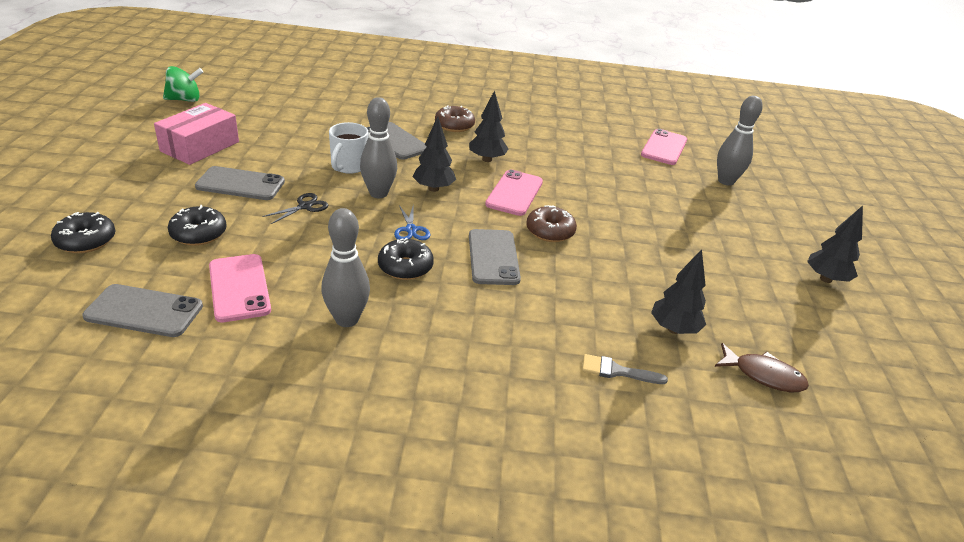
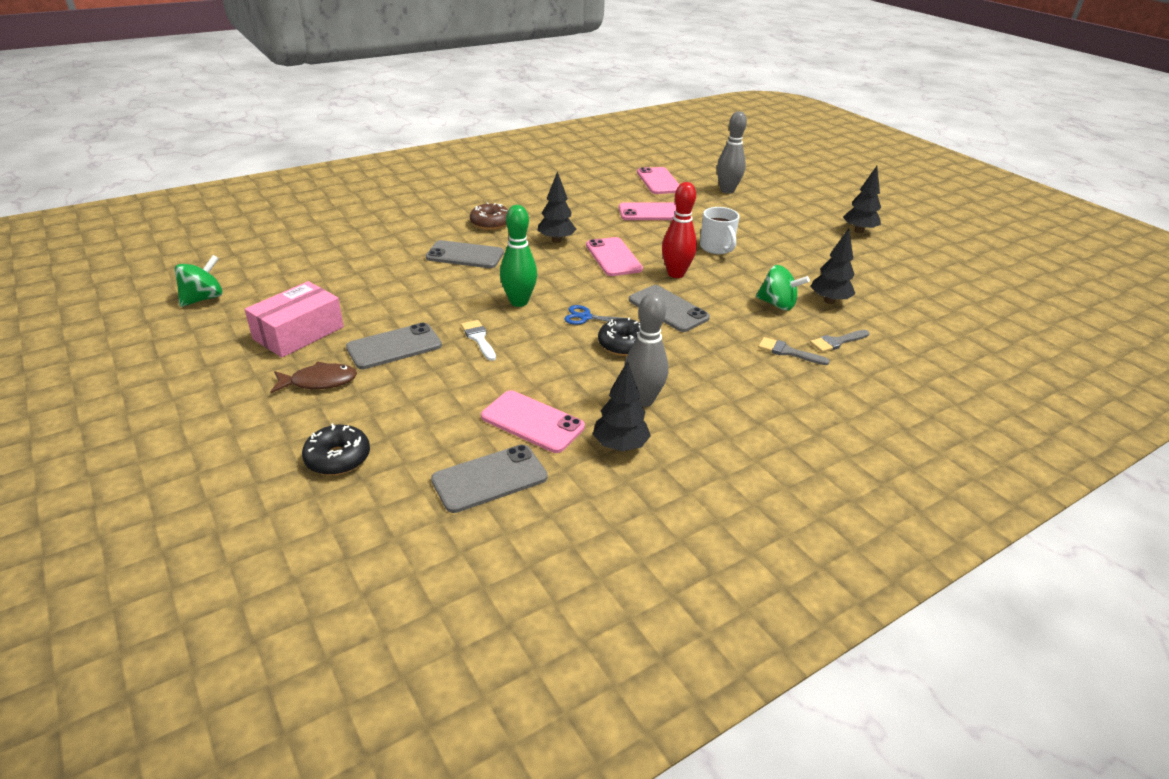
camera: 35 degrees left, 0 degrees up
pink box [154,103,239,165] -> pink box turned 45 degrees clockwise [244,281,344,358]
black donut [168,205,227,246] -> none
black scissors [262,193,328,224] -> white brush [461,320,496,361]
white mug [329,122,369,174] -> white mug moved to [700,207,740,254]
grey bowling pin [360,97,397,198] -> green bowling pin [500,205,537,307]
blue scissors [394,205,431,240] -> blue scissors turned 150 degrees clockwise [565,305,628,325]
black tree [413,116,456,192] -> black tree moved to [593,360,651,451]
brown donut [526,205,577,242] -> red bowling pin [662,182,697,278]
brown fish [714,343,809,392] -> brown fish moved to [270,362,357,393]
none -> pink phone [619,202,676,220]
none -> green spinning top [756,265,810,311]
none -> grey brush [758,337,830,365]

